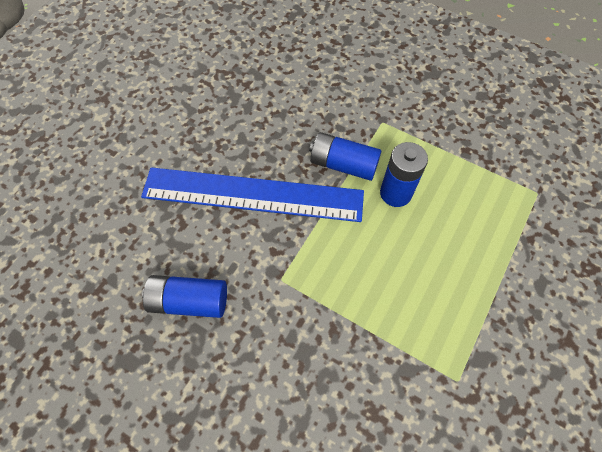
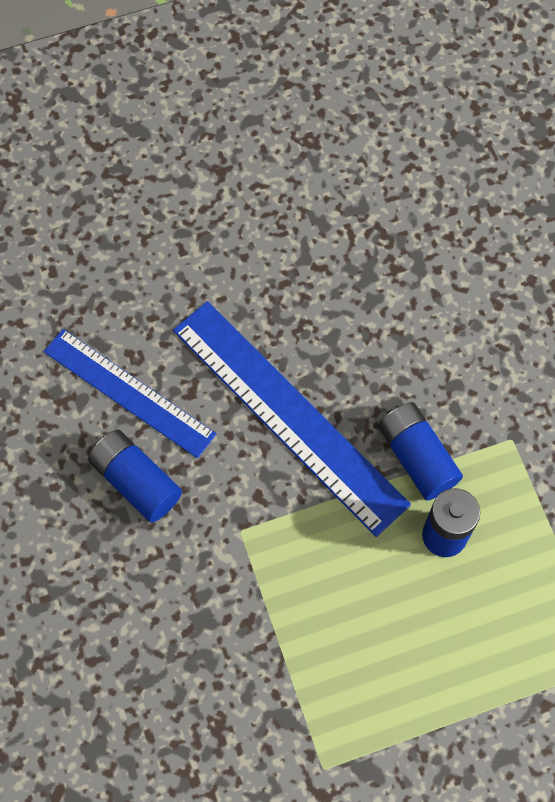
camera: 40 degrees right, 5 degrees up
none -> blue ruler [44,329,216,458]

